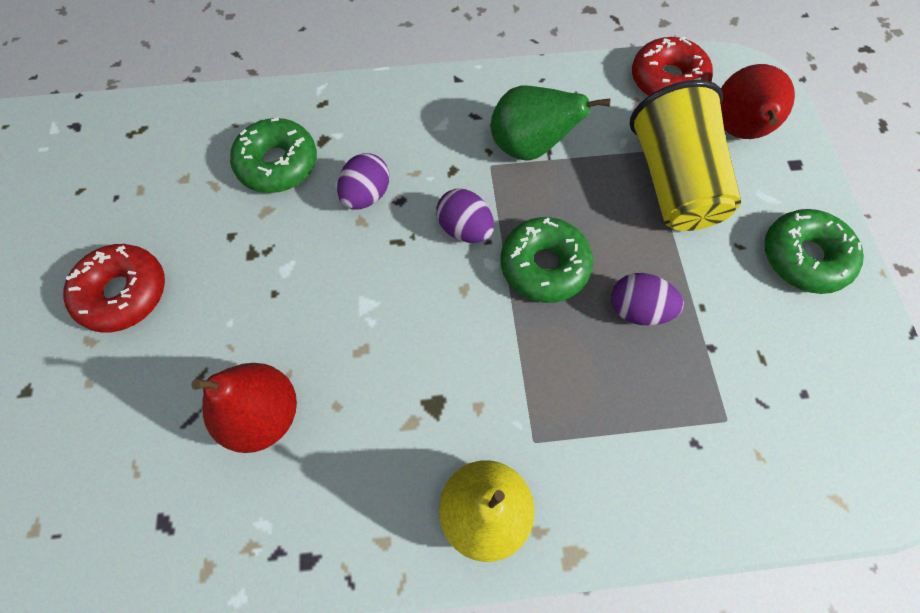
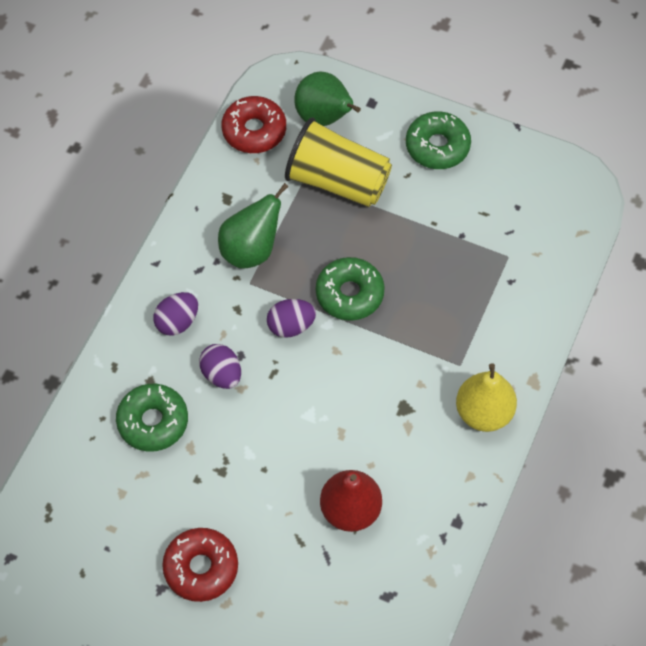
camera: 60 degrees left, 5 degrees down
purple egg [611,273,684,325] -> purple egg moved to [153,292,198,336]
red pear [721,64,795,139] -> green pear [294,71,361,126]

